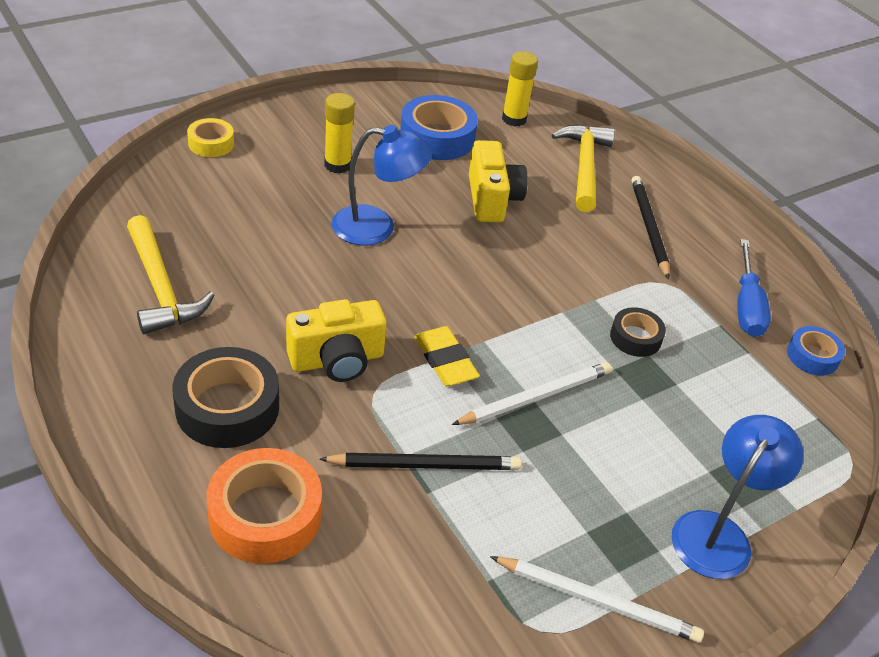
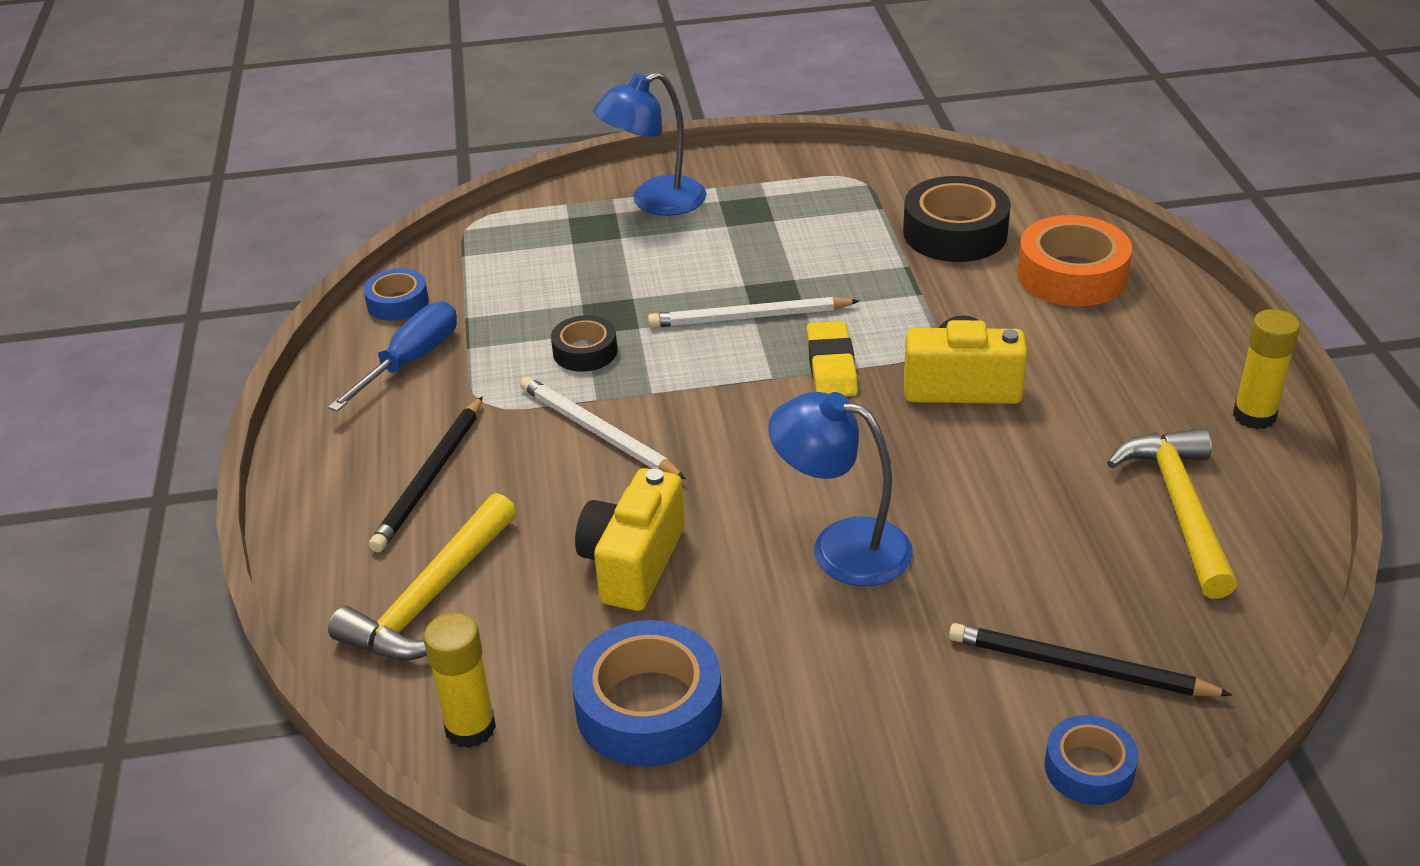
camera: 150 degrees left, 5 degrees down
black tape [173,347,279,448] -> black tape moved to [903,176,1011,262]
yellow tape [187,118,234,157] -> blue tape [1044,715,1138,805]
black pencil [319,453,522,470] -> black pencil moved to [949,623,1232,696]
yellow glue stick [324,93,355,174] -> yellow glue stick moved to [1233,309,1300,430]
white pencil [490,556,704,643] -> white pencil moved to [520,377,686,479]

